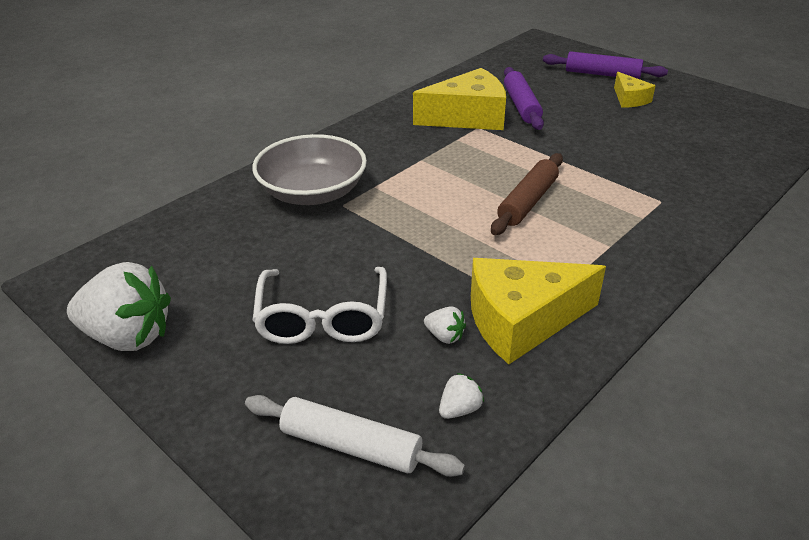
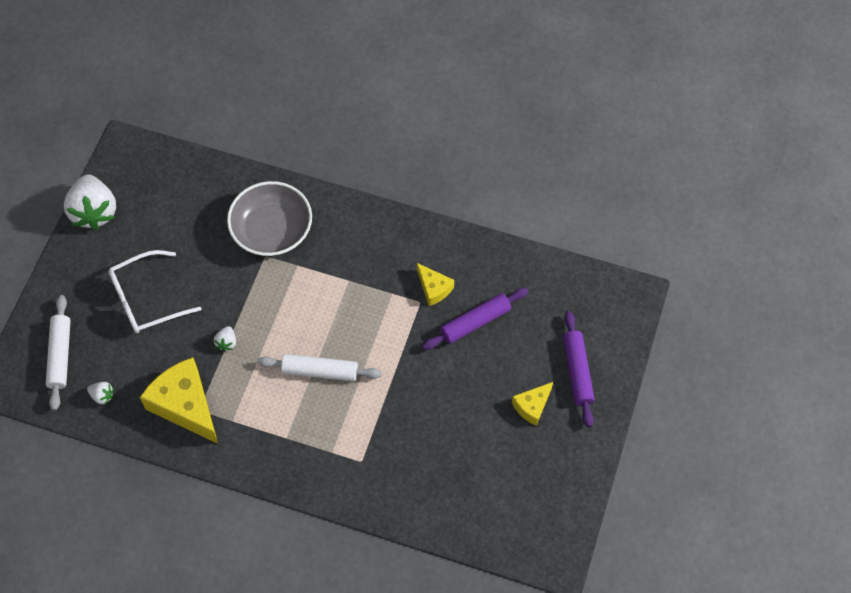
camera: 65 degrees right, 25 degrees up
yellow cheese [413,68,506,130] -> yellow cheese [417,263,454,306], size x0.52
white strawberry [424,306,466,344] -> white strawberry moved to [214,326,236,351]
brown rolling pin [491,153,563,235] -> white rolling pin [257,354,382,381]

